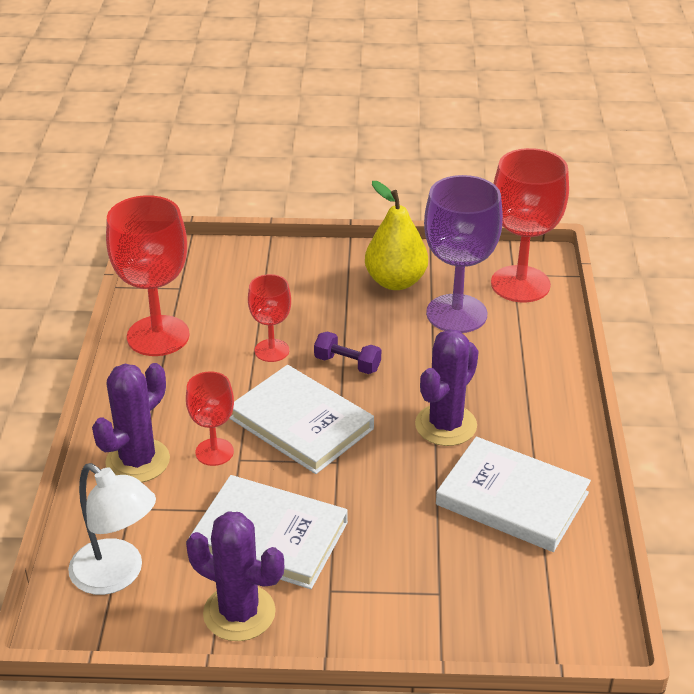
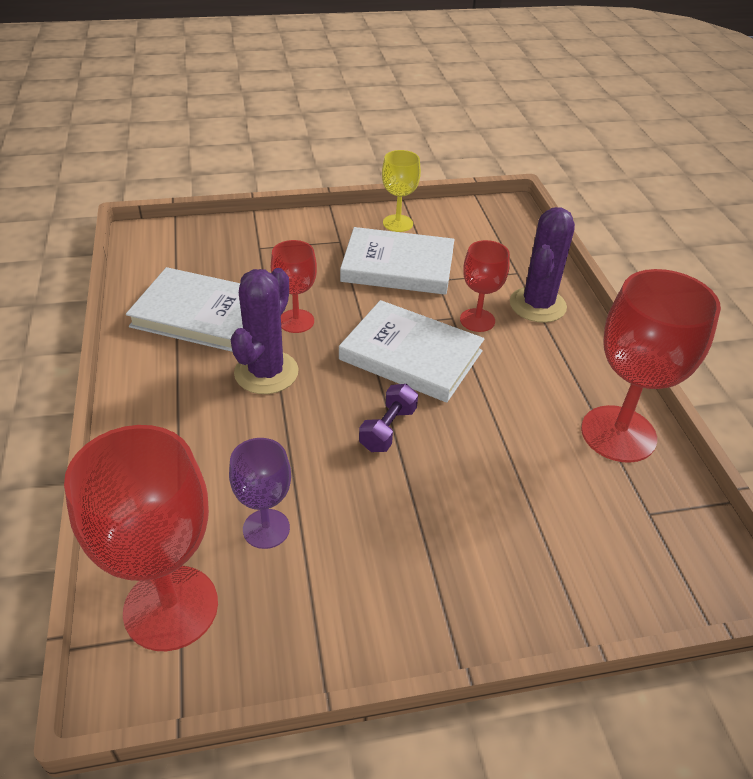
camera: 165 degrees right, 5 degrees up
white lamp [68,463,156,595] -> none
purple cactus [186,511,284,641] -> yellow goblet [382,150,421,232]
red goblet [248,274,291,362] -> red goblet moved to [271,240,317,333]
purple dumbbell [314,331,381,374] -> purple dumbbell turned 75 degrees counterclockwise [359,384,418,452]
yellow pear [365,181,428,290] -> none
purple goblet [424,175,503,333] -> purple goblet [229,438,291,549], size x0.55

